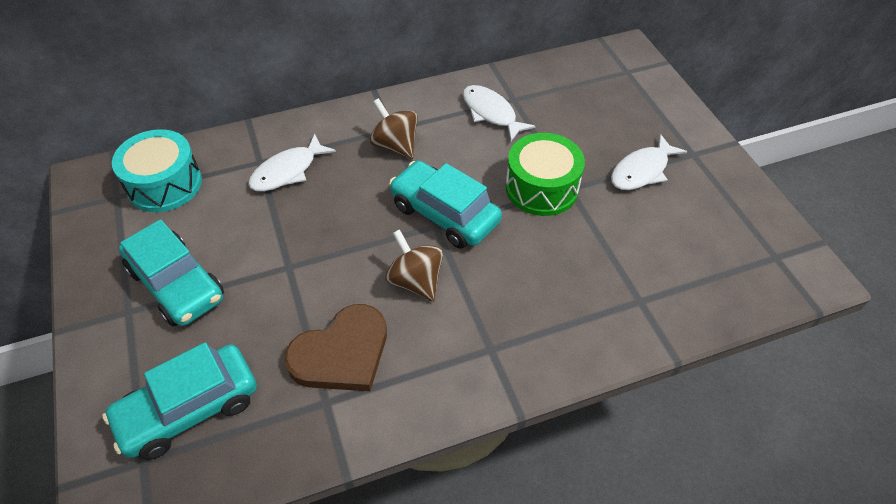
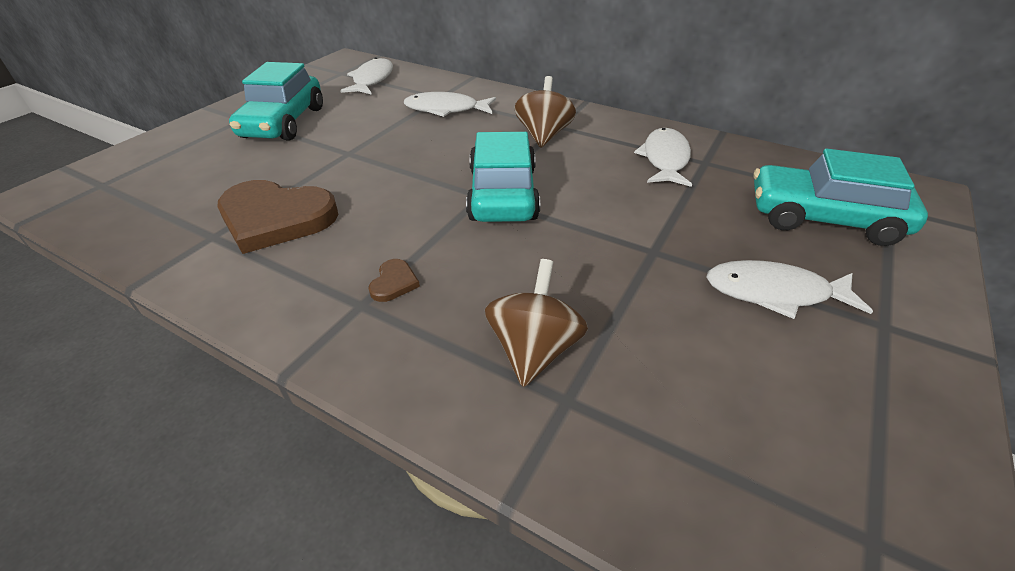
camera: 50 degrees right, 10 degrees down
turquoise car [102,342,257,460] -> turquoise car moved to [754,149,928,246]
turquoise drum [112,129,202,212] -> white fish [340,57,393,95]
brown spinning top [385,229,443,301] -> brown spinning top moved to [485,259,588,387]
green drum [505,133,585,216] -> none
none -> brown heart [368,259,420,302]

